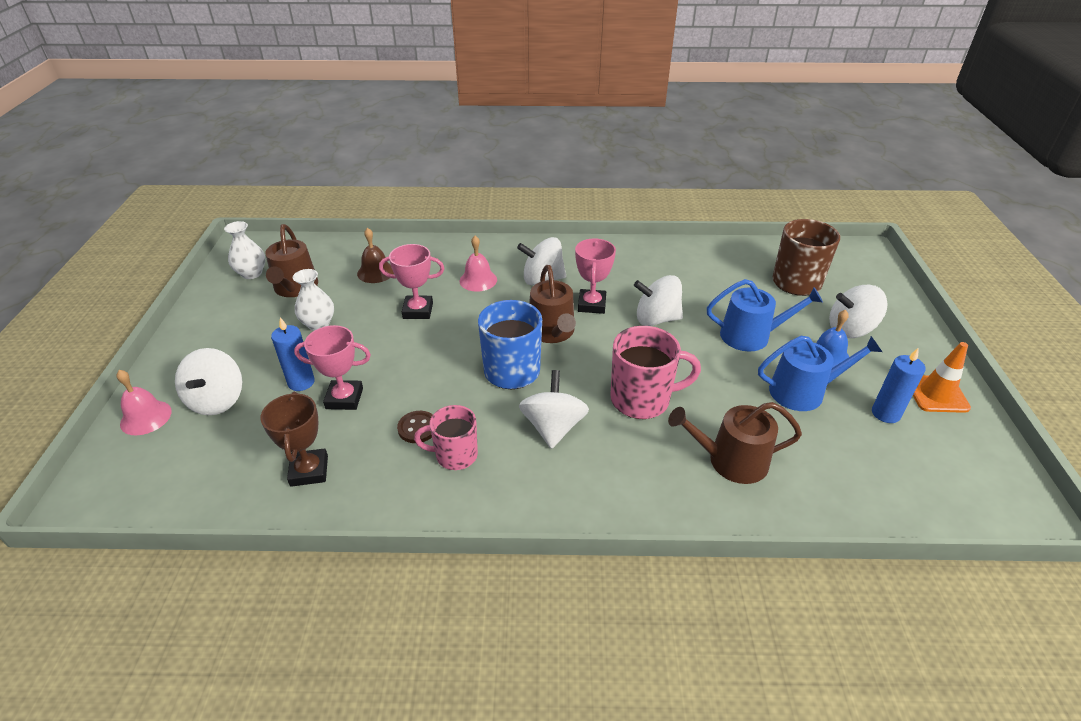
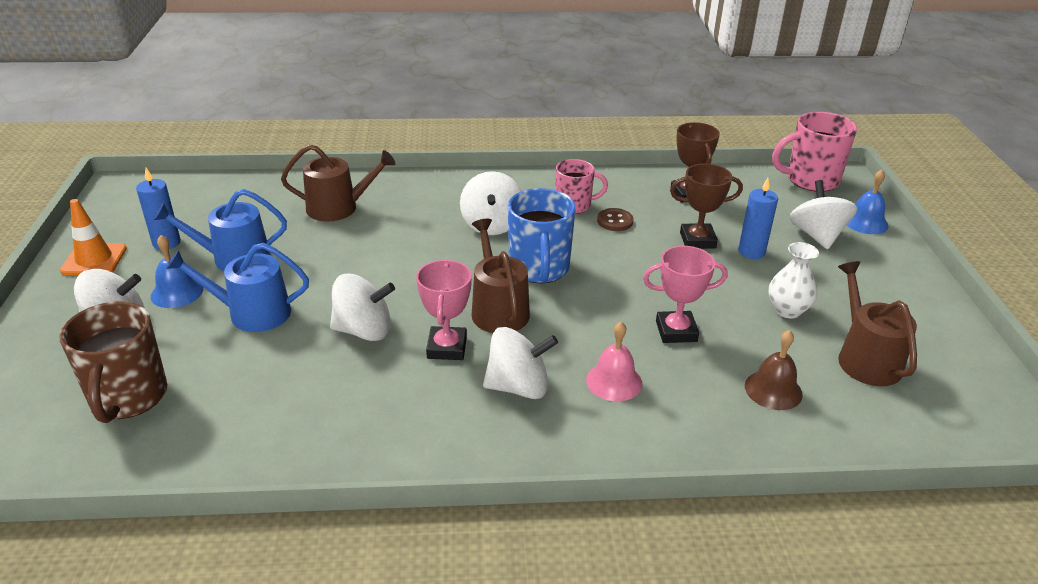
camera: 175 degrees right, 5 degrees down
pink bell [116,370,172,435] -> blue bell [847,170,889,234]
white vase [224,221,265,279] -> none
pink trophy [294,325,371,410] -> brown trophy [670,164,743,249]
pink mug [610,326,701,419] -> pink mug moved to [772,112,857,192]

